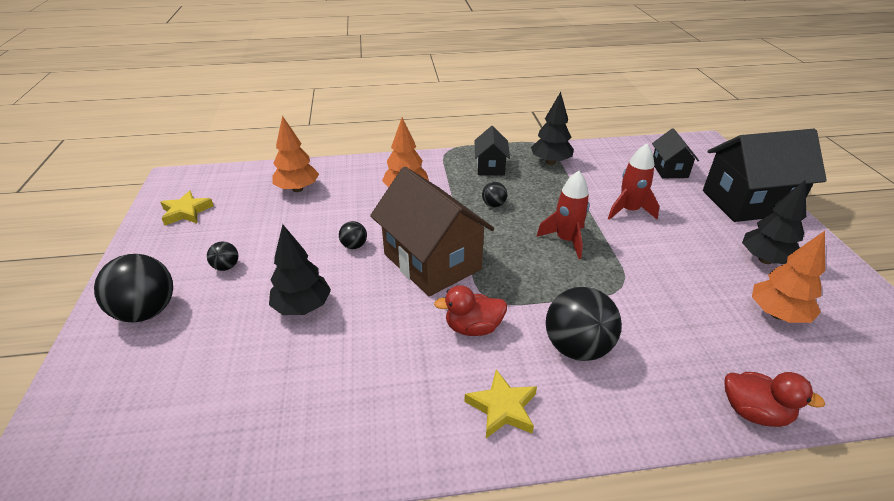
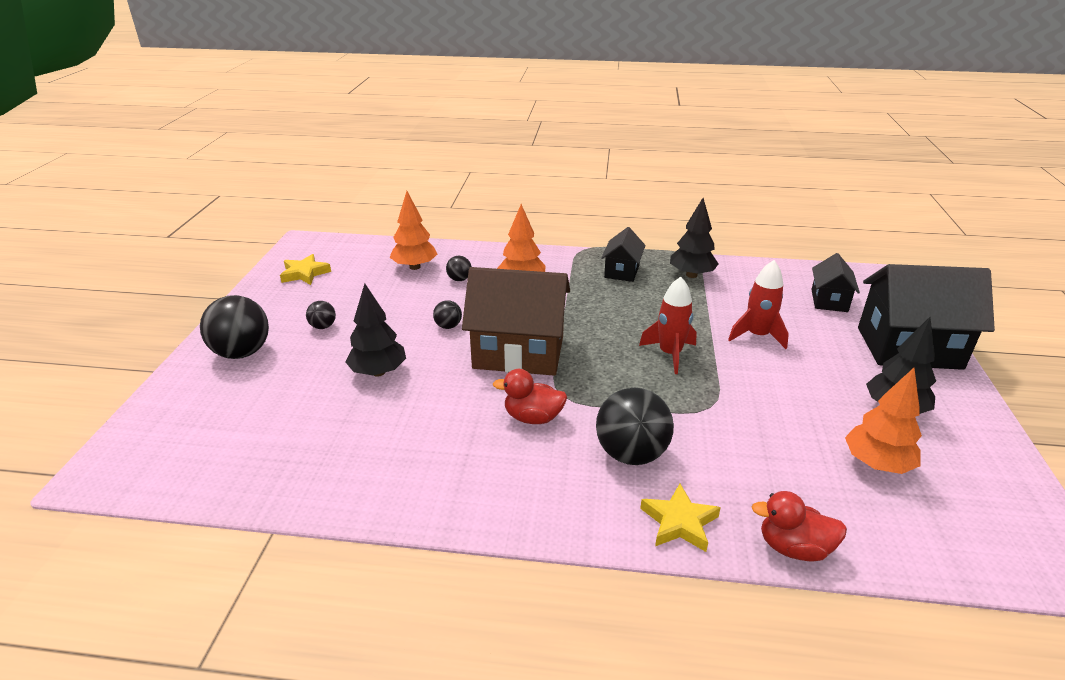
camera: 15 degrees right, 5 degrees down
brown house [370,167,494,297] -> brown house turned 60 degrees counterclockwise [462,267,570,376]
yellow star [464,369,537,438] -> yellow star moved to [640,484,720,552]
black ball [482,182,507,207] -> black ball moved to [446,256,472,281]
red duck [724,372,825,427] -> red duck turned 150 degrees clockwise [751,491,847,562]

